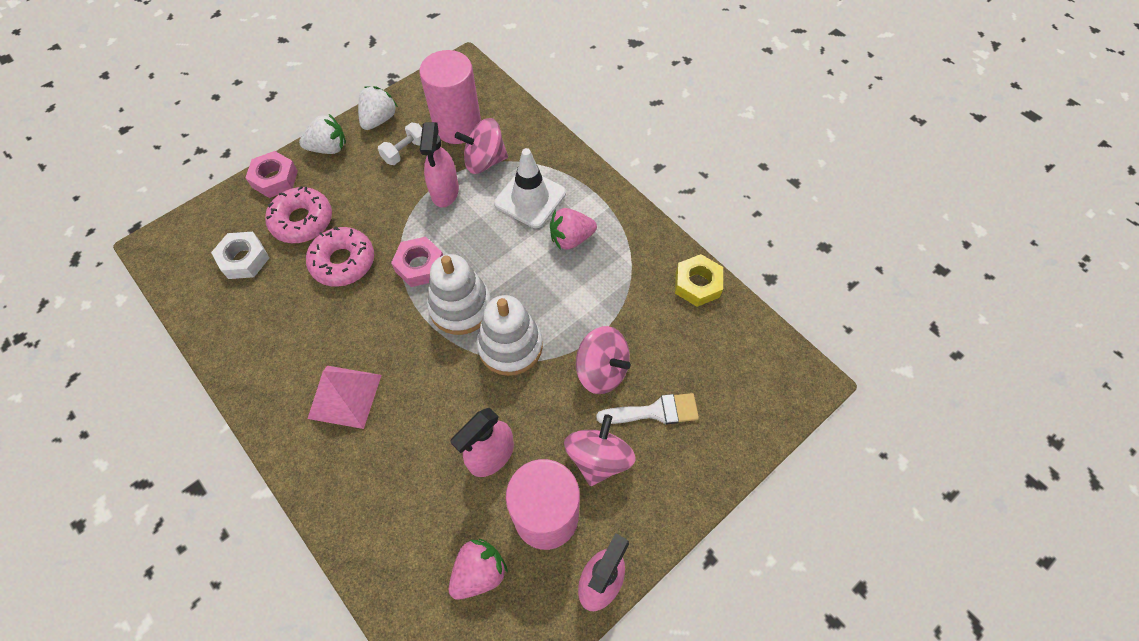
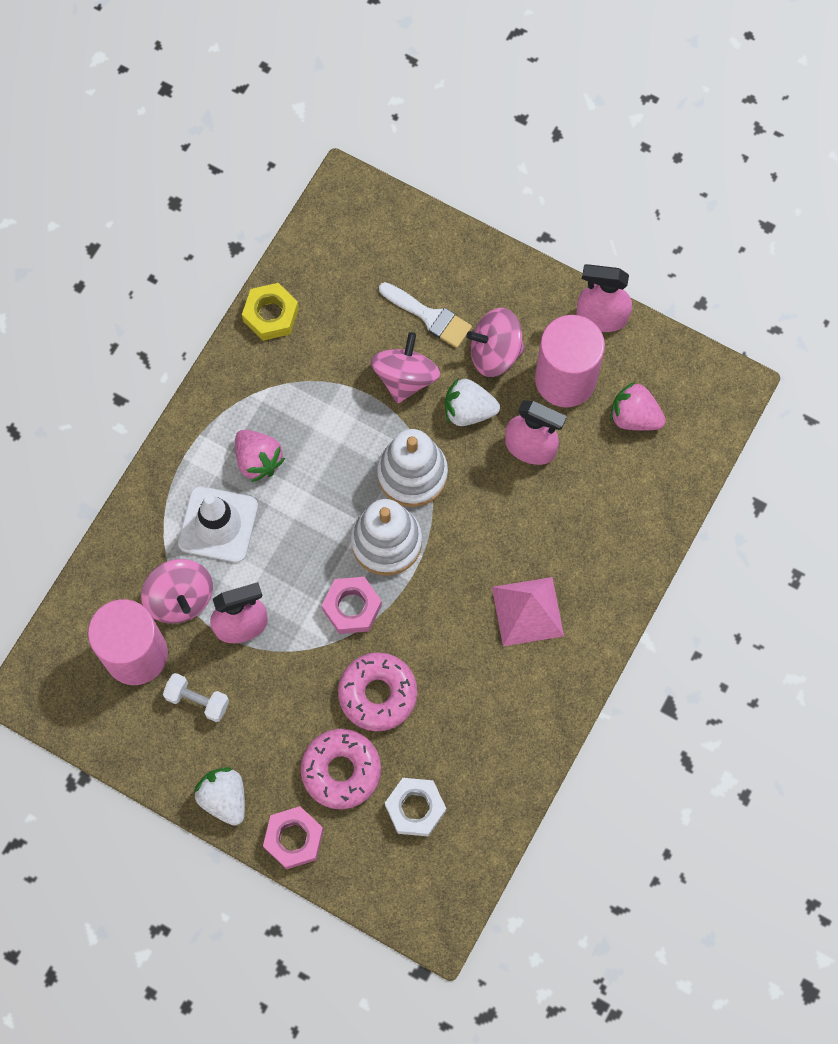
camera: 110 degrees left, 10 degrees up
white strawberry [358,86,398,130] -> white strawberry moved to [445,378,500,426]
white brush [596,393,699,425] -> white brush turned 150 degrees clockwise [379,282,472,348]

